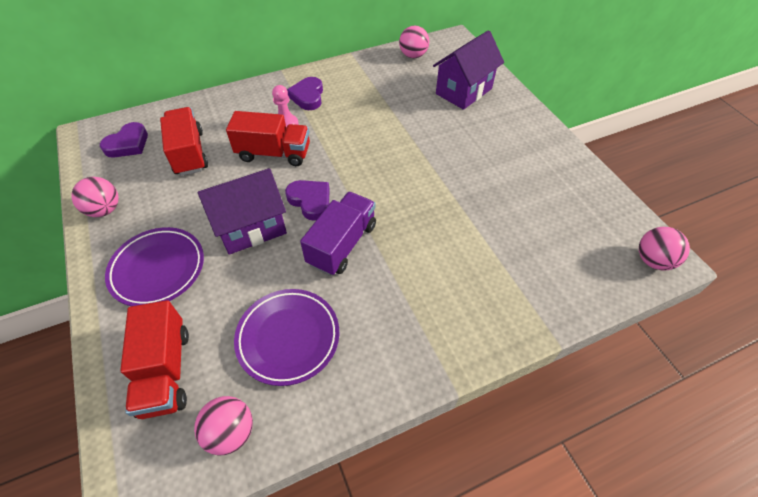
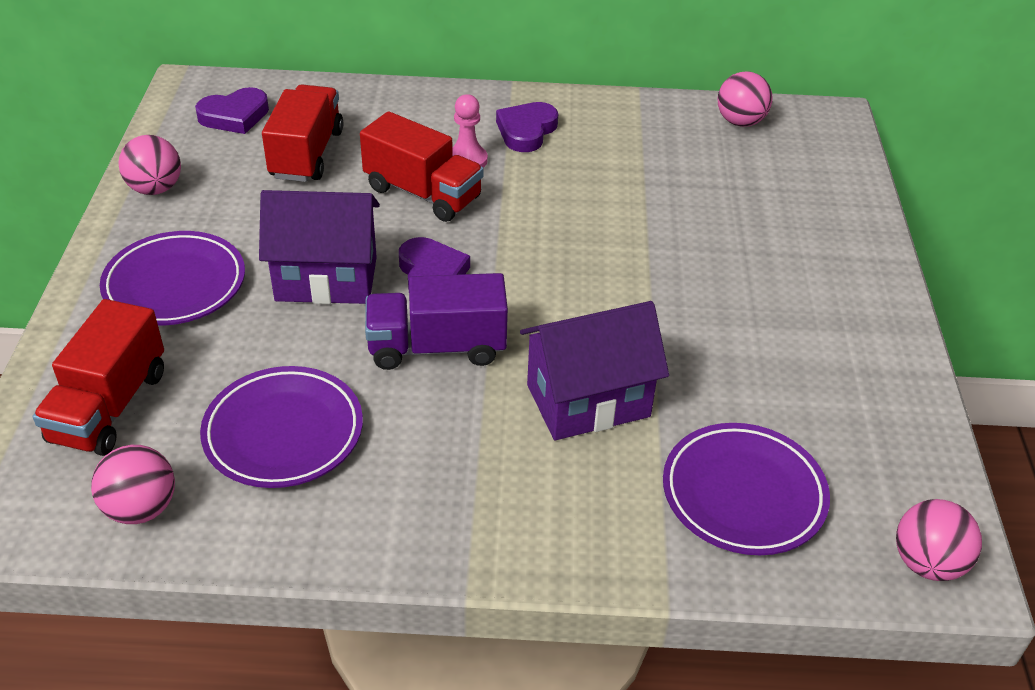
camera: 25 degrees right, 10 degrees down
purple truck [300,192,376,276] -> purple truck turned 150 degrees counterclockwise [365,273,508,370]
purple house [433,30,504,110] -> purple house moved to [520,301,669,440]
none -> purple plate [663,423,830,555]

